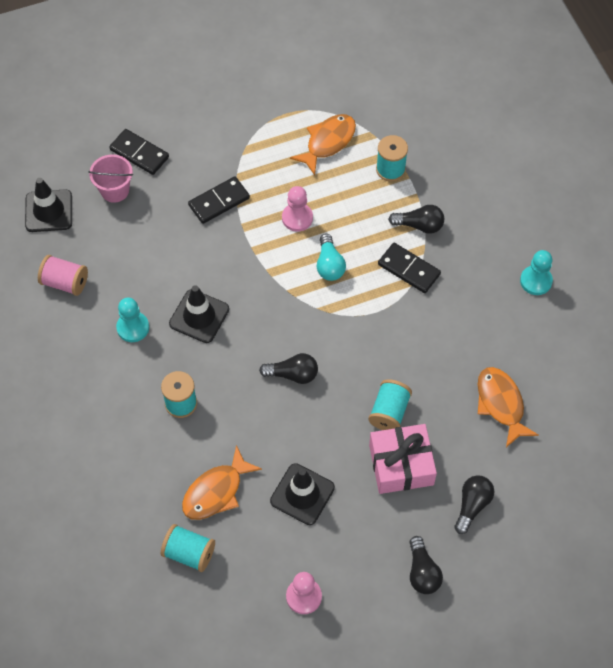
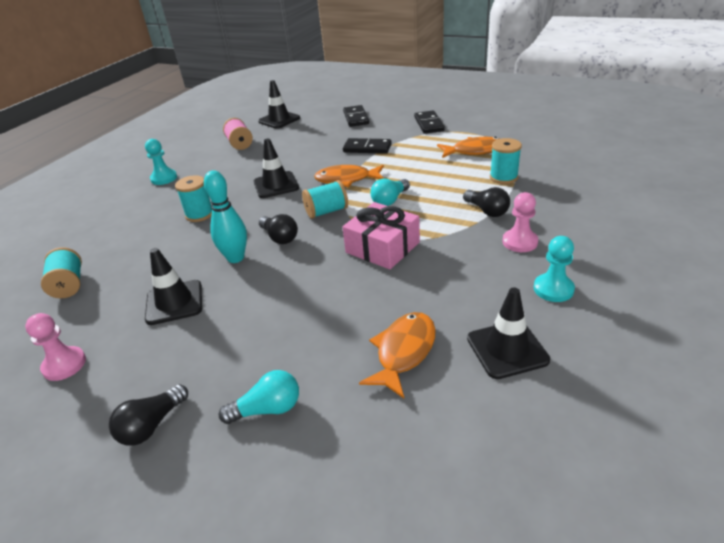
camera: 50 degrees right, 25 degrees down
pink bucket [88,154,133,203] -> none
turquoise pawn [116,297,149,342] -> turquoise pawn moved to [145,139,177,185]
orange fish [182,445,262,520] -> orange fish moved to [314,165,384,187]
pink pawn [282,186,313,232] -> pink pawn moved to [502,192,538,252]
turquoise spool [368,379,412,430] -> turquoise spool moved to [302,180,348,219]
pink gift [369,424,437,494] -> pink gift moved to [343,202,420,269]
black domino [378,243,441,293] -> black domino moved to [414,111,445,134]
black light bulb [454,475,494,534] -> turquoise light bulb [219,370,299,424]
none -> turquoise bowling pin [204,170,247,263]
none -> black traffic cone [467,287,550,379]

